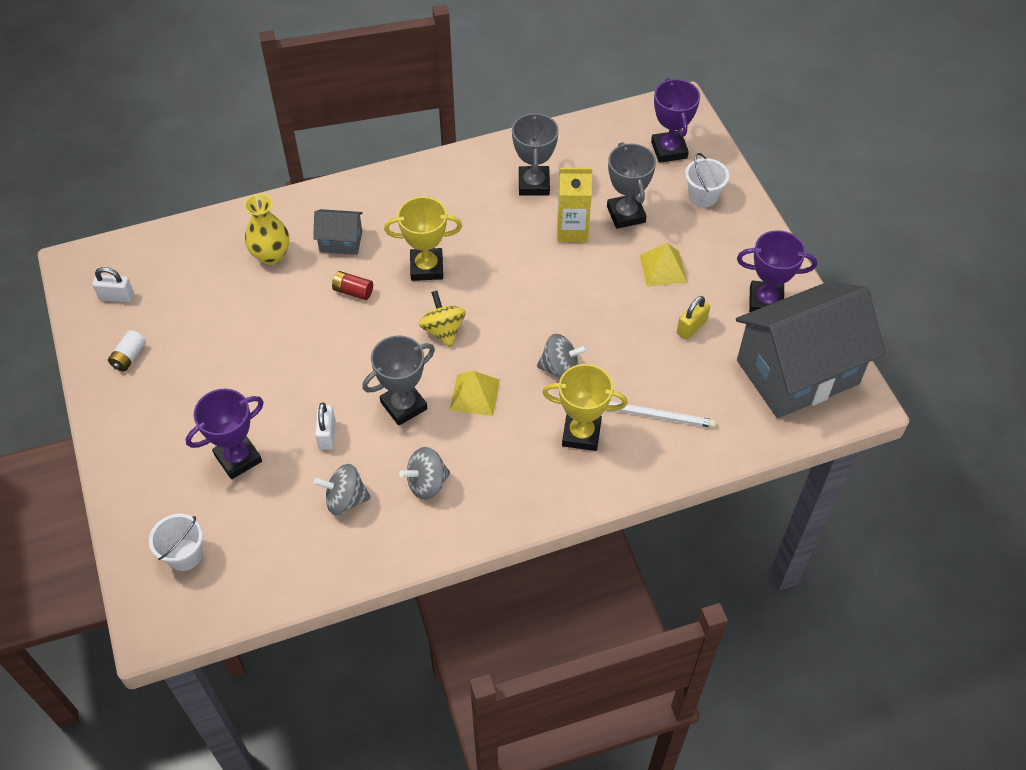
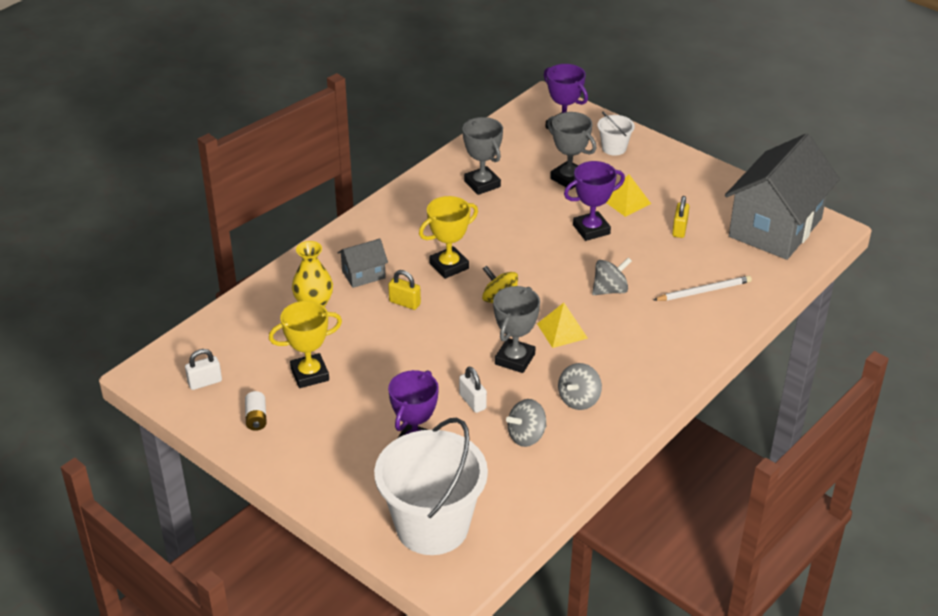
camera: 30 degrees left, 15 degrees down
white bucket [149,514,203,571] -> white bucket [374,418,488,555], size x2.23
red battery [332,271,373,300] -> yellow padlock [388,270,421,310]
yellow trophy [542,364,628,451] -> yellow trophy moved to [269,301,342,388]
yellow carton [557,168,592,242] -> none
purple trophy [737,230,817,312] -> purple trophy moved to [564,161,625,241]

